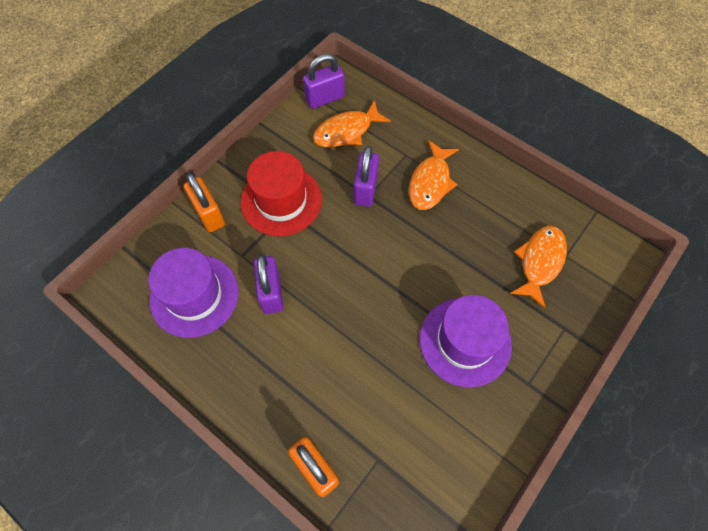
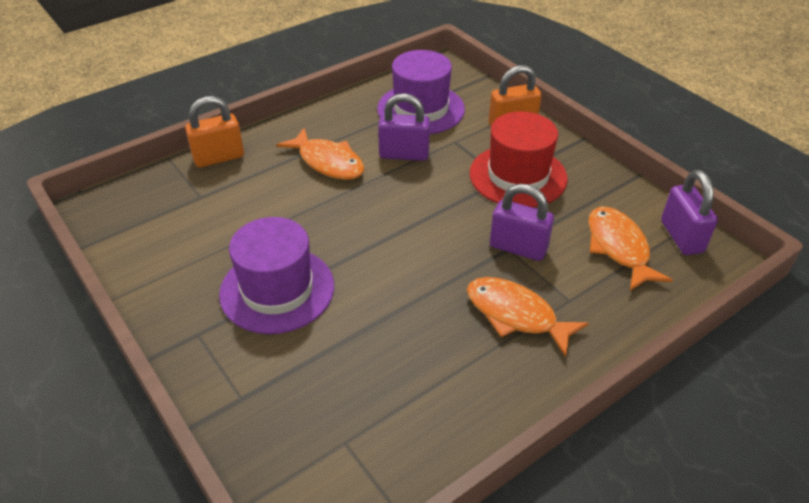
camera: 105 degrees right, 20 degrees down
orange fish [510,226,567,308] -> orange fish moved to [276,128,364,180]

